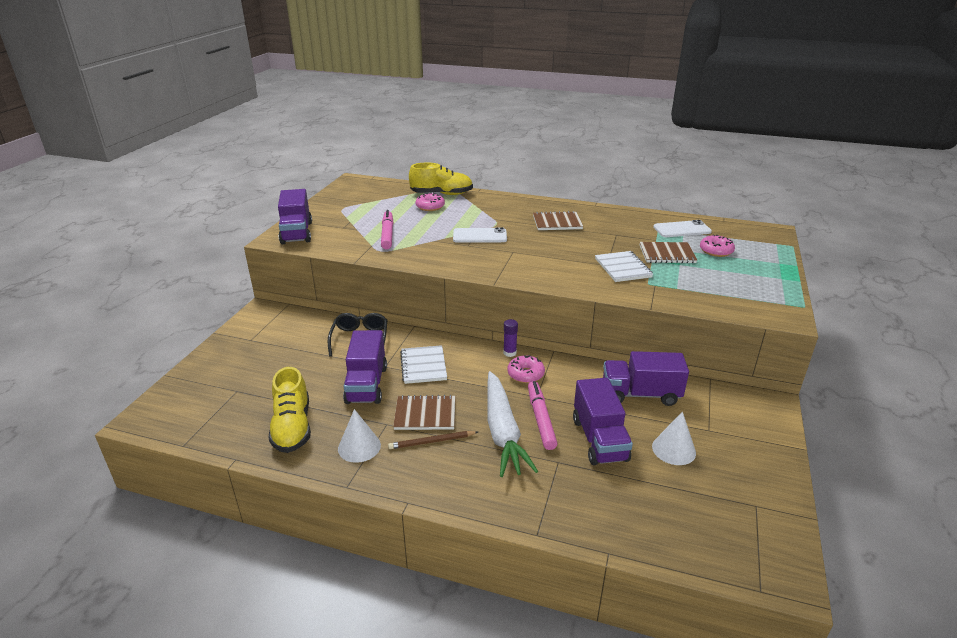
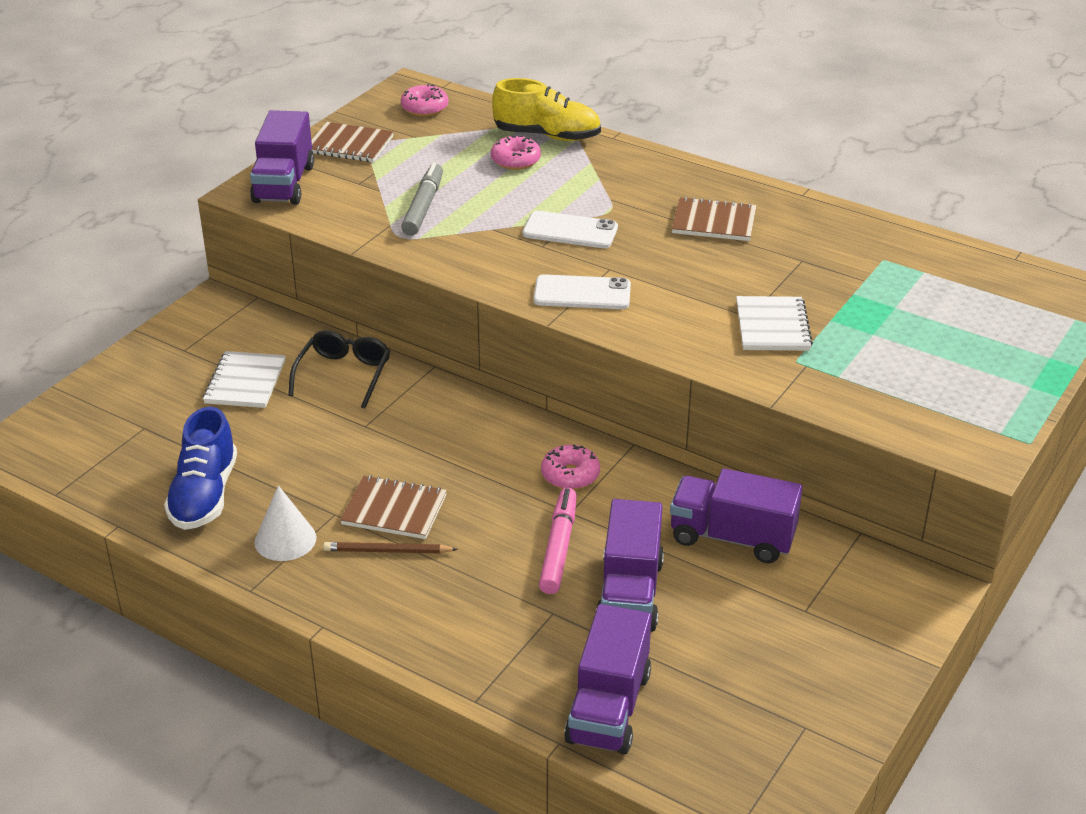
camera: 15 degrees right, 5 degrees up
yellow shoe [268,367,311,453] -> blue shoe [164,407,237,530]
purple truck [343,330,387,404] -> purple truck moved to [564,604,652,754]
pink marker [381,210,394,250] -> grey marker [401,162,443,236]
white notebook [400,345,447,384] -> white notebook moved to [203,351,286,408]
white carrot [488,371,538,477] -> none
purple glue stick [503,319,518,357] -> none
brown notebook [640,242,697,263] -> brown notebook moved to [311,122,394,162]
white cone [652,412,696,465] -> none
white phone [653,220,712,237] -> white phone moved to [533,274,631,309]
pink donut [700,234,735,257] -> pink donut moved to [401,84,448,116]

